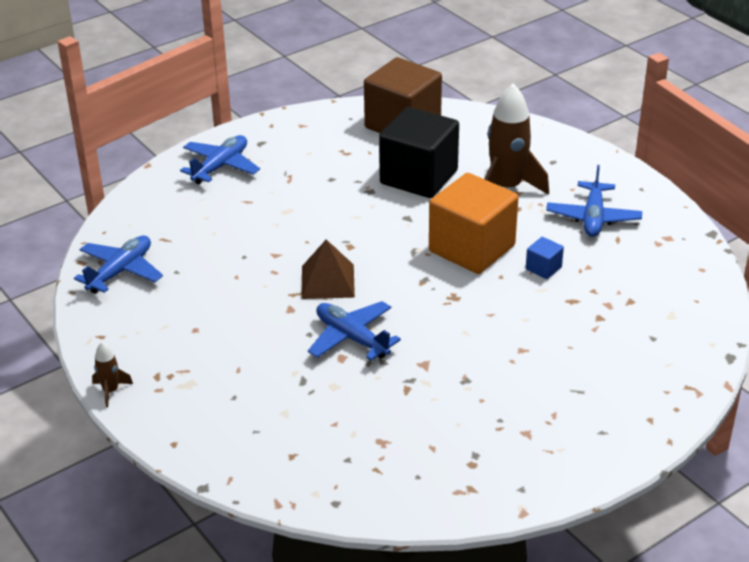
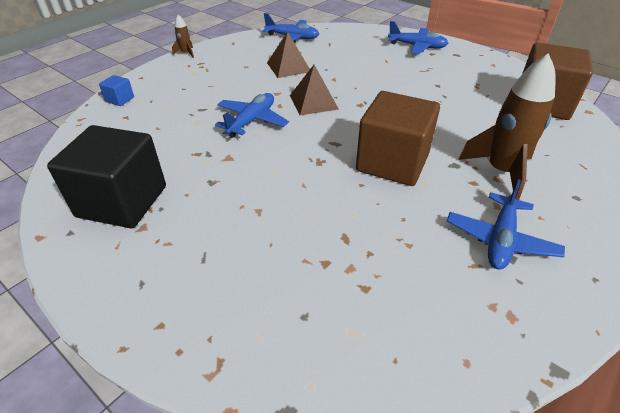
camera: 75 degrees right, 5 degrees up
black cube [379,107,459,198] -> black cube moved to [47,125,166,228]
orange cube [429,173,519,274] -> brown cube [356,91,440,186]
blue cube [526,237,564,279] -> blue cube moved to [99,75,134,106]
blue plane [546,165,642,237] -> blue plane turned 60 degrees counterclockwise [447,179,565,269]
none -> brown pyramid [267,32,310,78]

